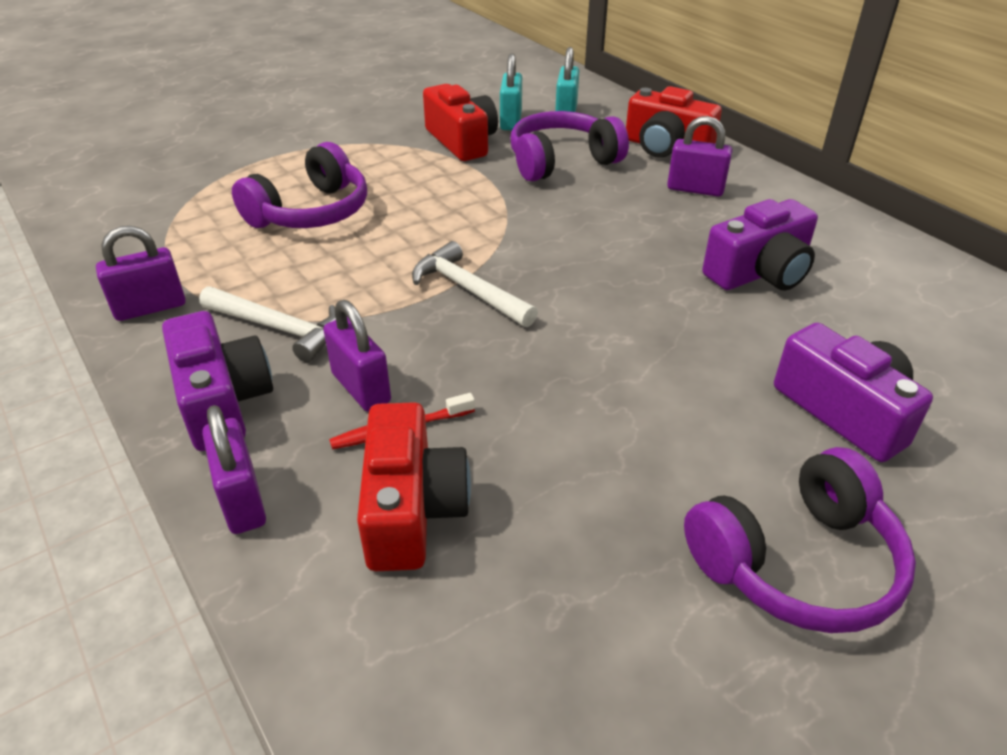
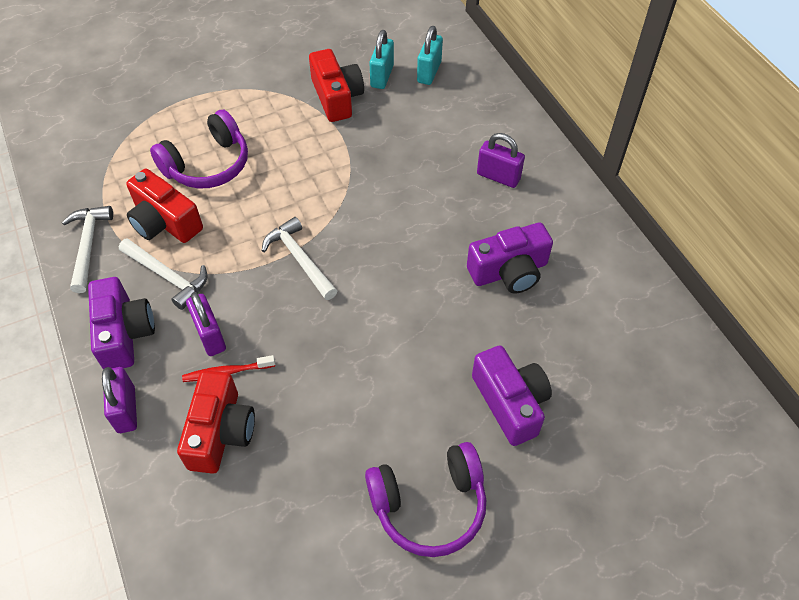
camera: 10 degrees right, 15 degrees up
purple padlock [96,226,186,321] -> white hammer [62,206,113,293]
purple headphones [510,111,629,182] -> none
red camera [626,86,722,158] -> red camera moved to [126,169,203,243]

